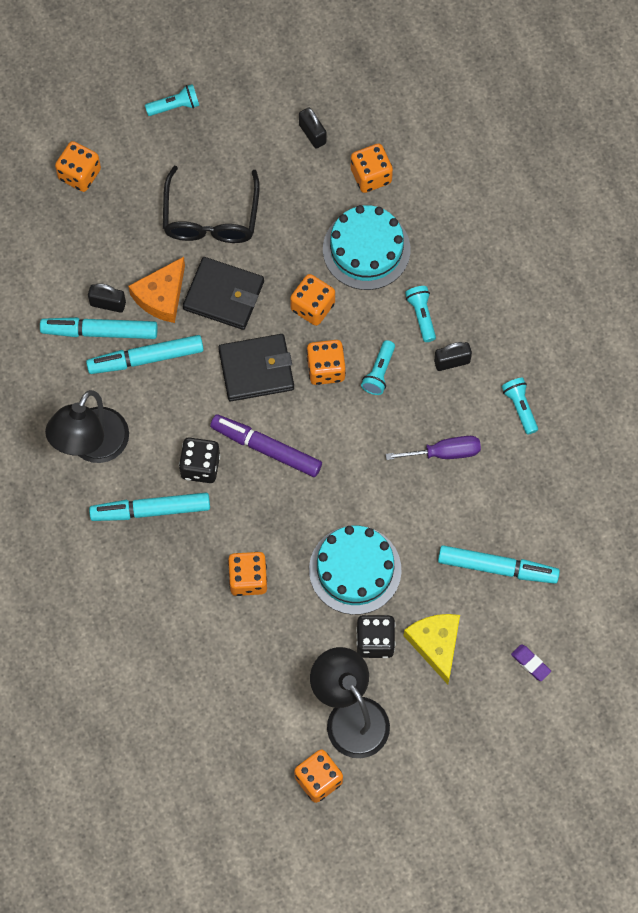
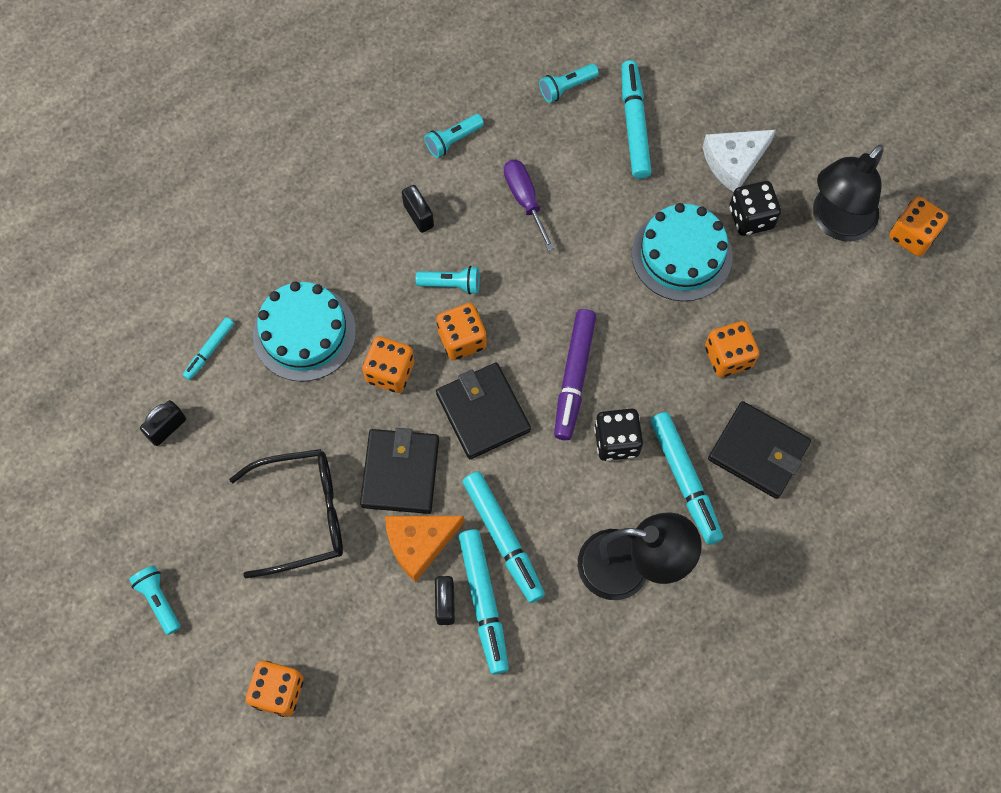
camera: 105 degrees left, 0 degrees up
orange cheese [128,257,185,323] -> orange cheese turned 135 degrees clockwise [385,516,464,582]
orange dice [351,143,393,193] -> turquoise marker [183,317,234,380]
yellow cheese [404,614,460,684] -> white cheese [702,130,776,192]
turquoise flashlight [405,286,436,342] -> turquoise flashlight moved to [539,64,599,103]
purple eraser [511,644,551,681] -> none
none -> black wallet [708,401,811,499]

